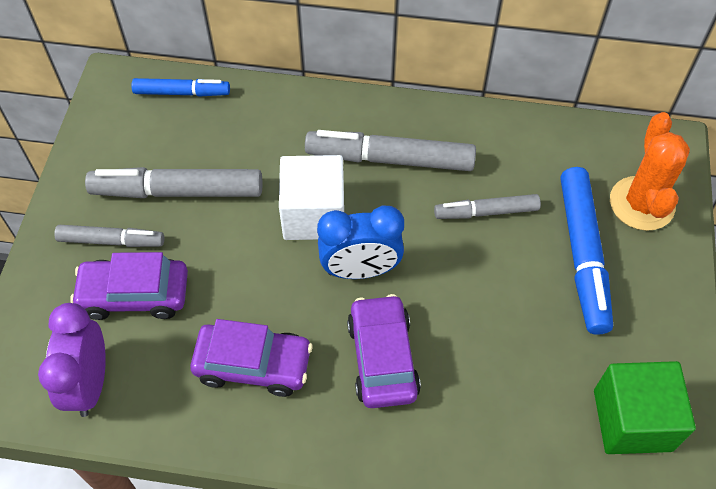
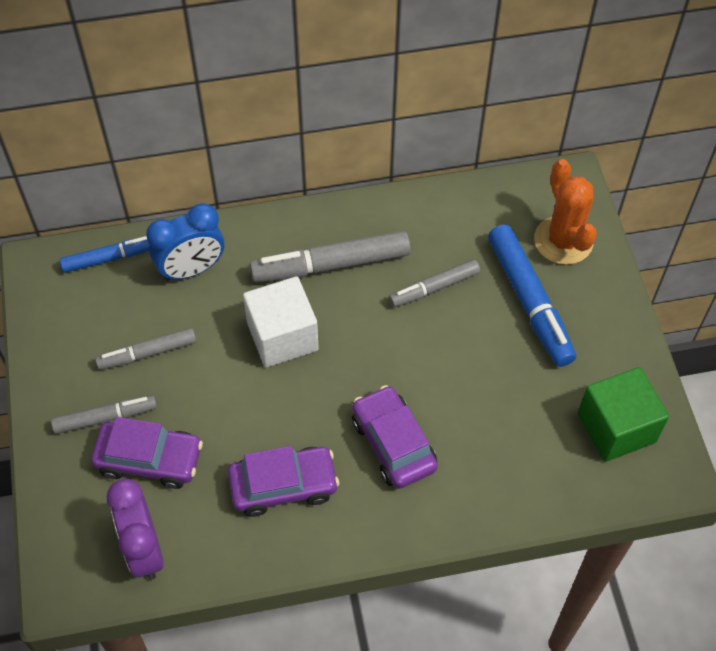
camera: 20 degrees left, 0 degrees up
purple car [70,252,188,320] -> purple car turned 150 degrees counterclockwise [91,417,203,489]
grey marker [85,167,262,198] -> grey marker [95,328,196,370], size x0.60
blue clock [317,205,404,279] -> blue clock moved to [146,203,224,281]

